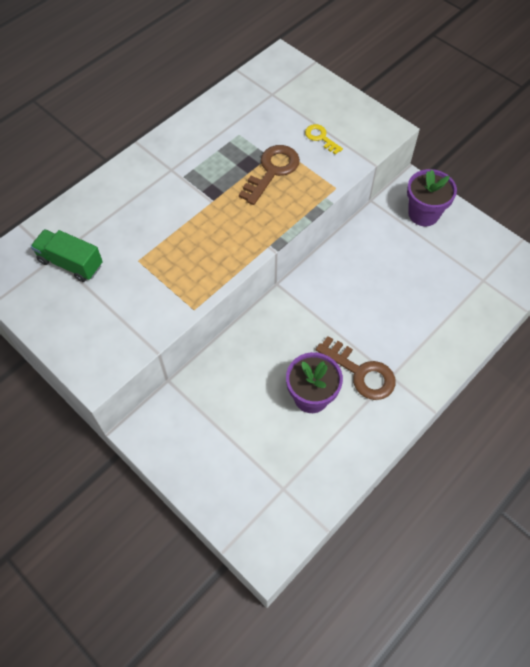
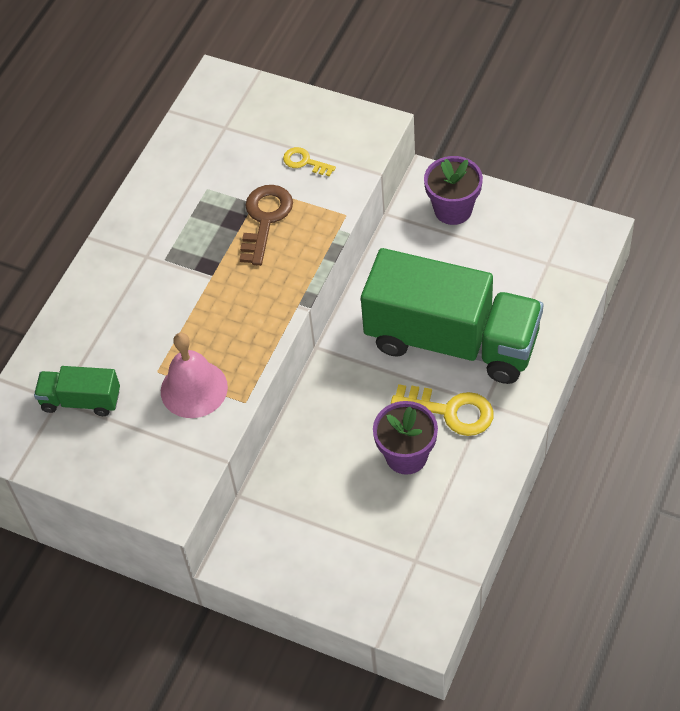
camera: 15 degrees left, 5 degrees down
brown key [316,336,396,400] -> yellow key [391,384,494,436]
none -> pink bell [161,333,228,418]
none -> green truck [361,248,543,384]

